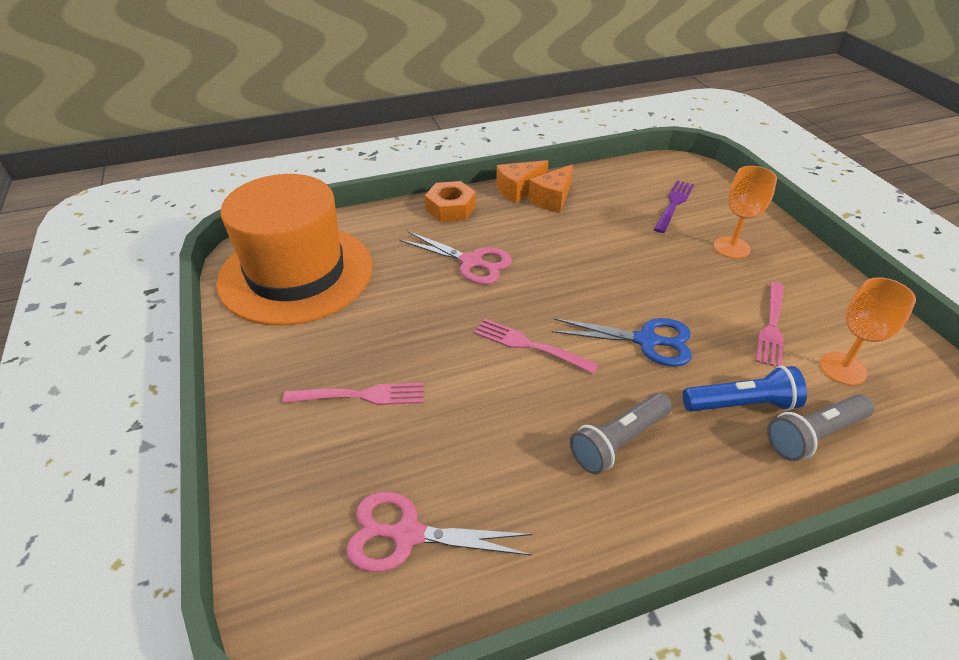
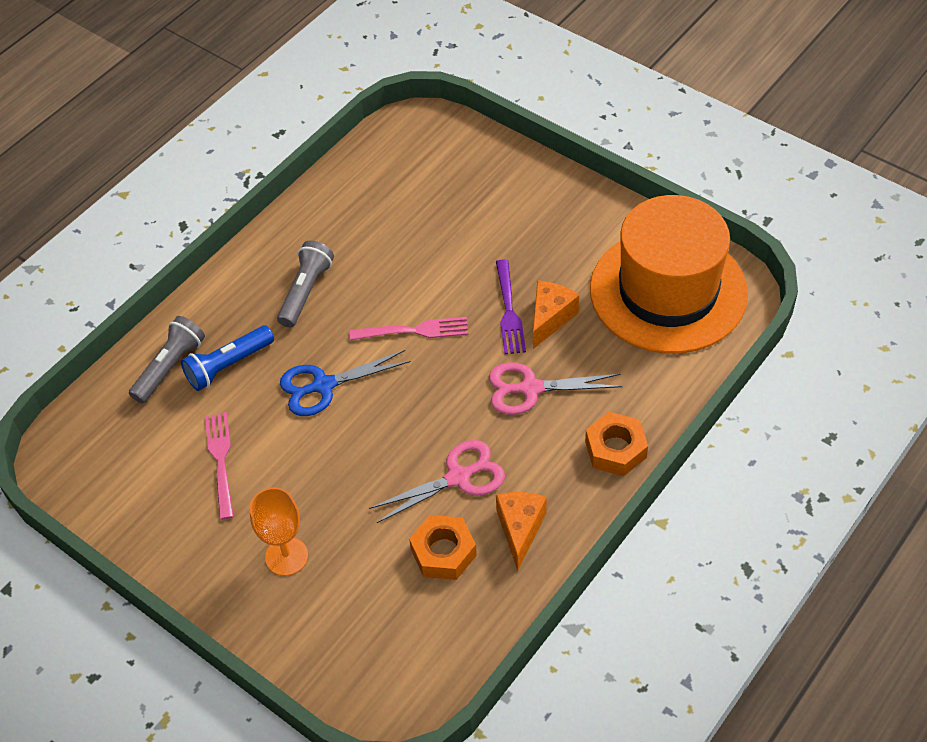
camera: 150 degrees right, 10 degrees up
pink fork [283,383,424,405] -> none
pink scissors [346,492,533,572] -> pink scissors moved to [369,440,505,523]
orange cheese [496,160,548,203] -> orange cheese moved to [533,280,579,349]
purple fork [654,180,694,233] -> purple fork moved to [496,259,526,354]
orange goblet [820,277,916,385] -> none
none -> orange nut [409,515,477,580]

